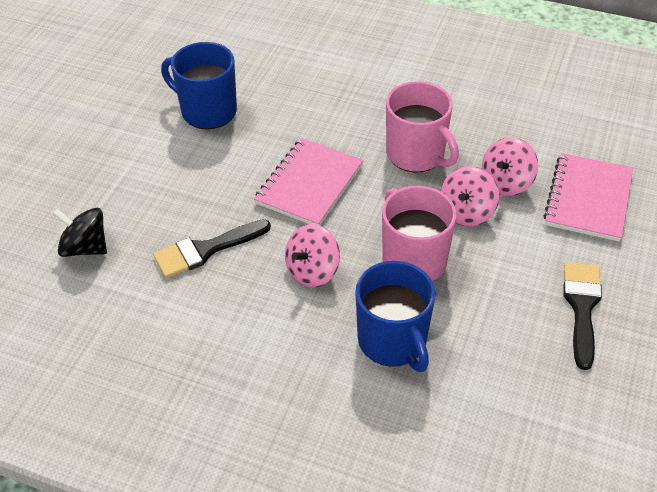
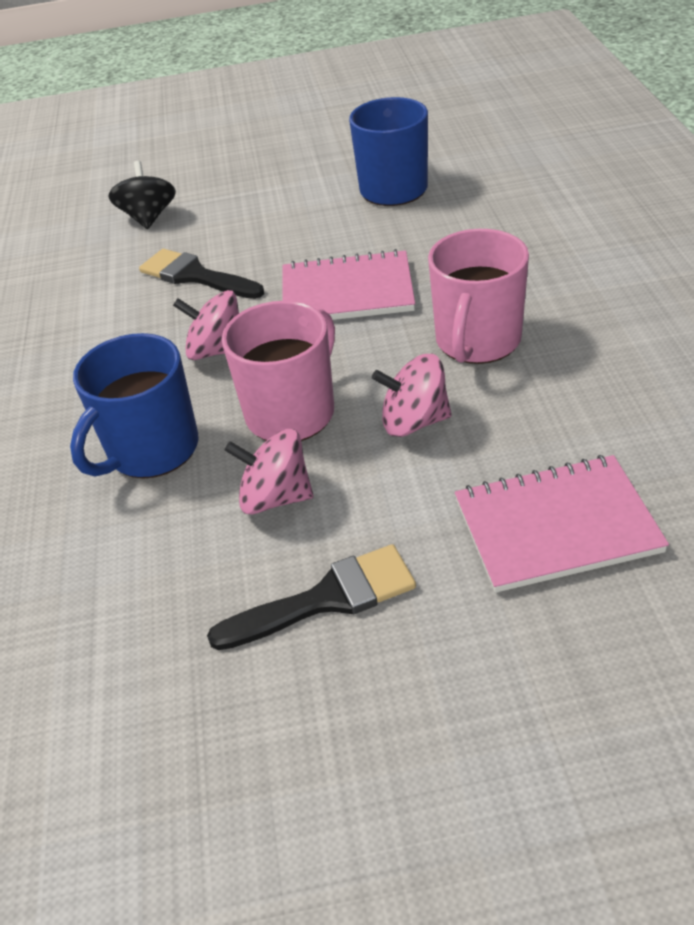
camera: 65 degrees right, 5 degrees down
pink spinning top [482,137,538,196] -> pink spinning top moved to [225,429,313,514]

